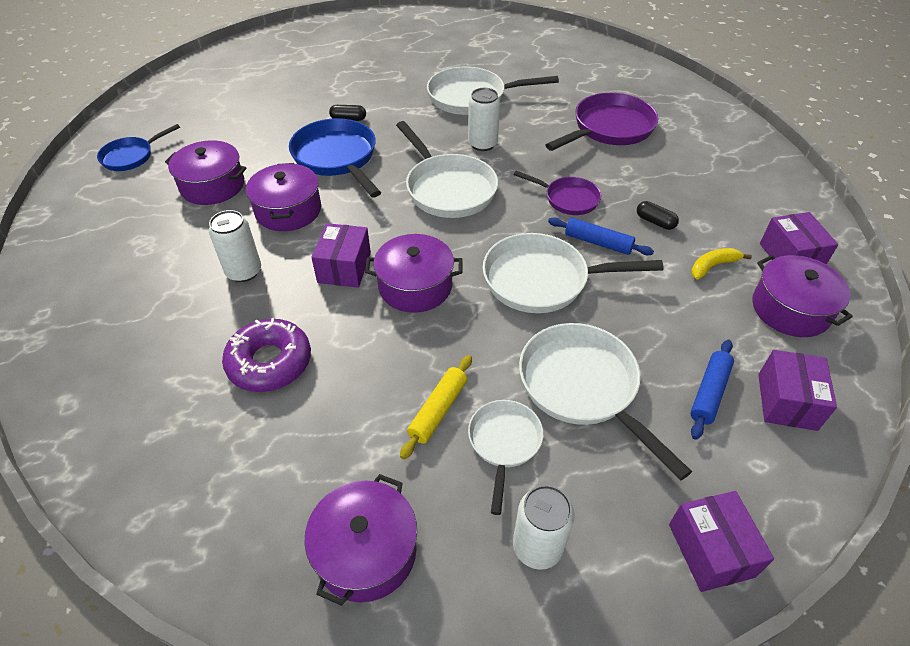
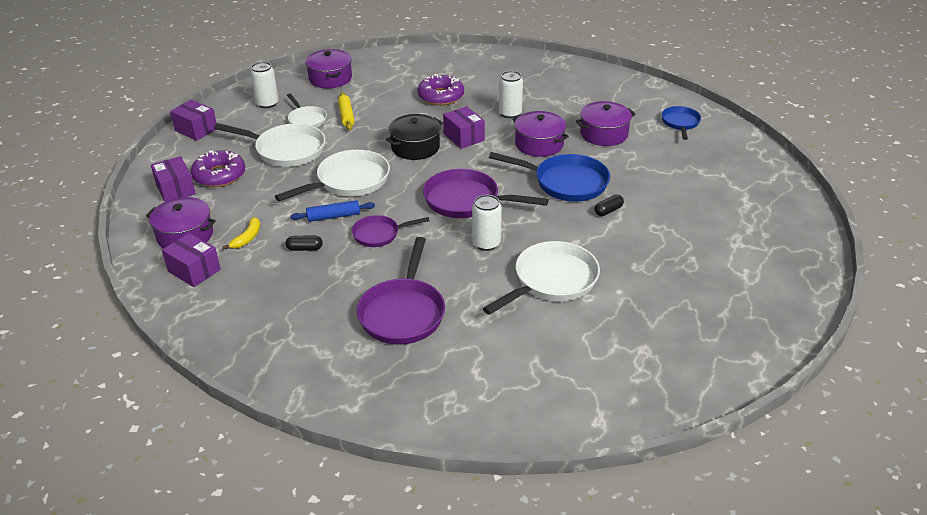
camera: 140 degrees right, 10 degrees down
purple pot [365,234,462,313] -> black pot [386,114,443,160]
white pan [396,121,498,218] -> purple pan [423,169,549,218]
blue rolling pin [690,339,734,440] -> purple donut [191,150,245,187]

